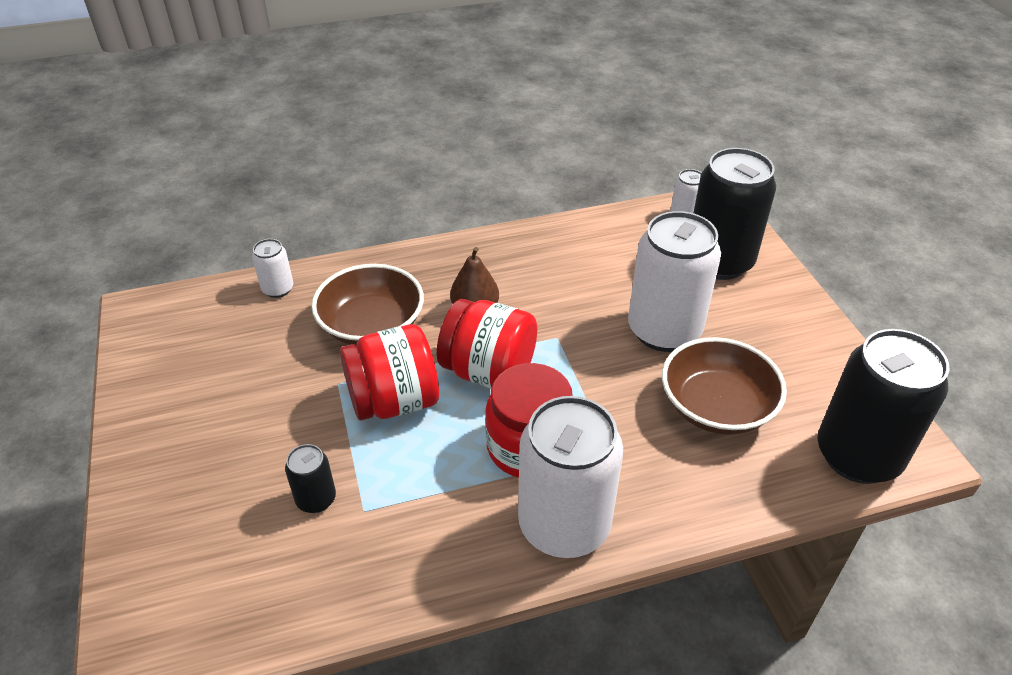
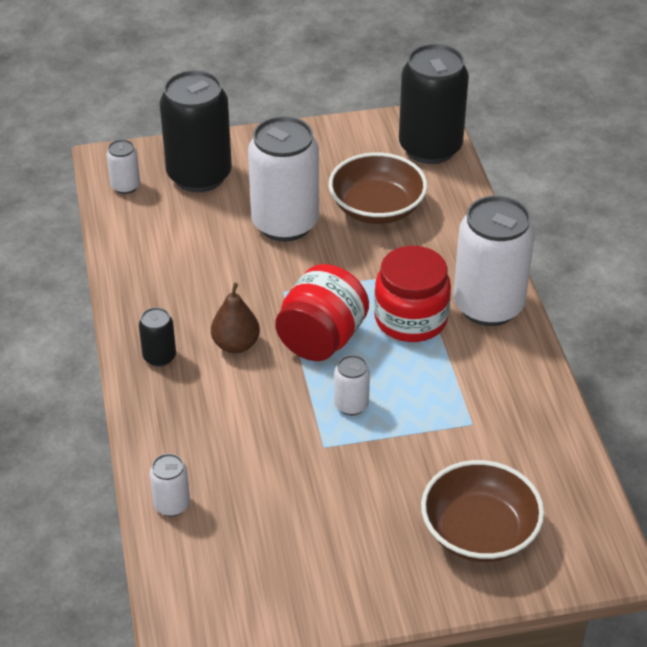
camera: 85 degrees left, 0 degrees up
black can [285,444,336,513] -> black can moved to [139,307,176,367]
brown bowl [311,264,424,345] -> brown bowl moved to [421,460,544,562]
red jar [340,324,439,420] -> white can [334,355,370,415]

